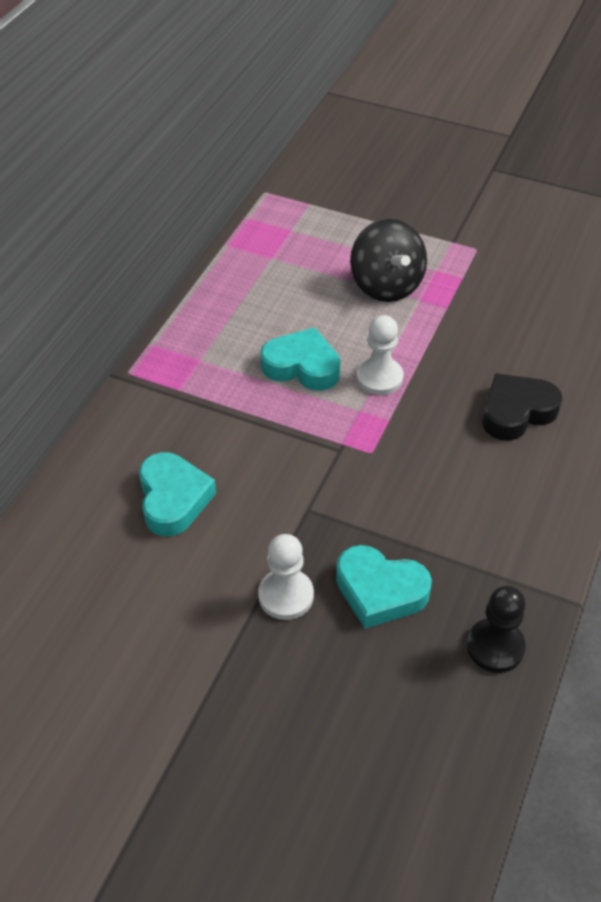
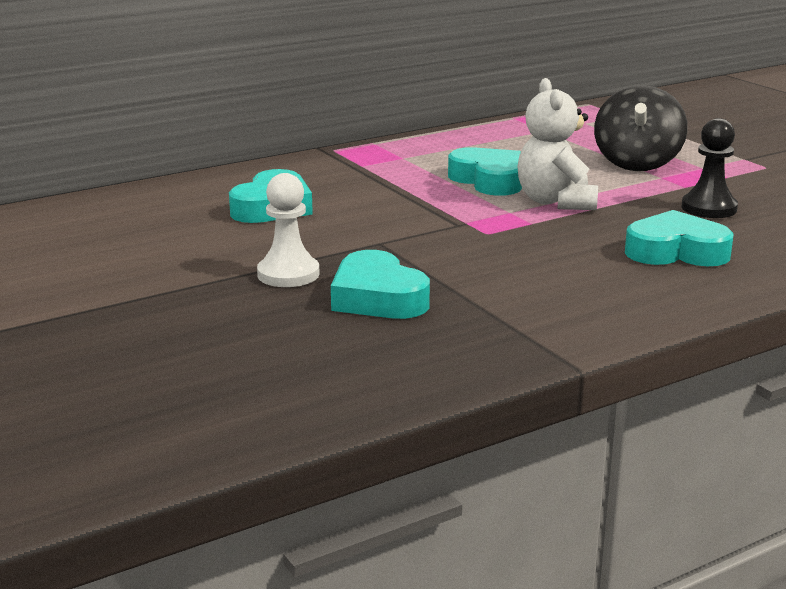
camera: 35 degrees right, 25 degrees down
white pawn [356,315,404,395] -> white teddy bear [517,78,598,210]
black pawn [467,586,526,673] -> black pawn moved to [681,118,738,218]
black heart [482,373,562,441] -> turquoise heart [625,210,733,266]

